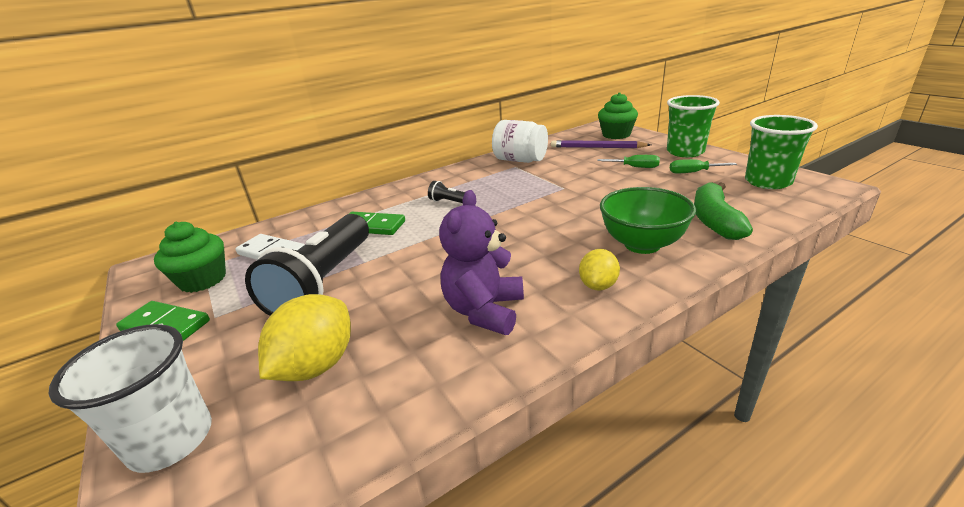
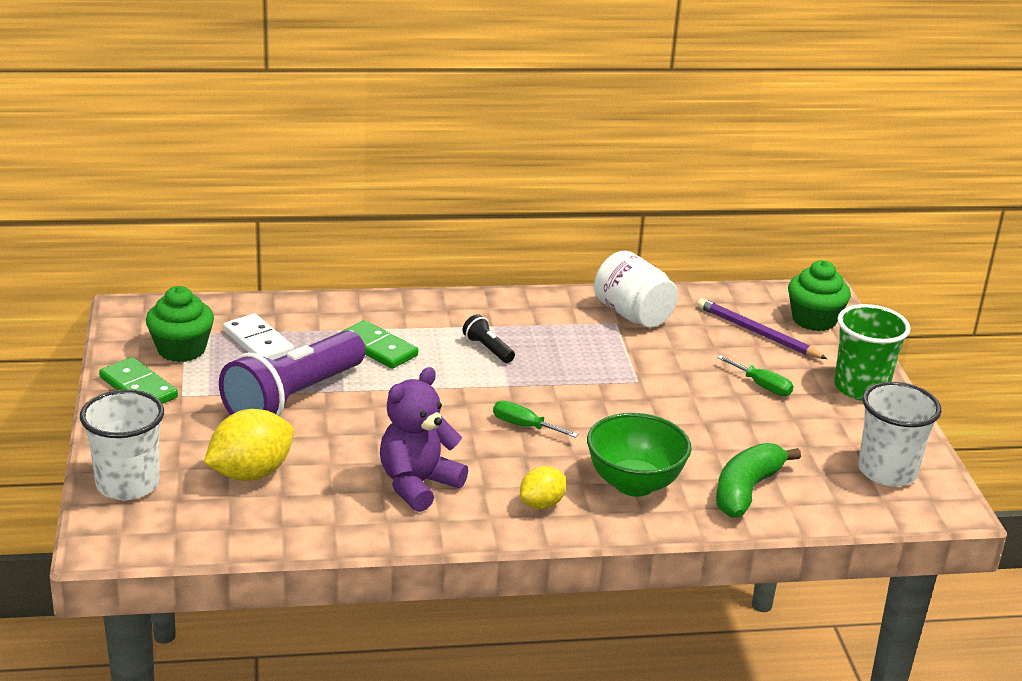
camera: 20 degrees right, 0 degrees up
black flashlight [245,214,369,316] -> purple flashlight [219,330,366,416]
green screwdriver [670,159,737,173] -> green screwdriver moved to [493,401,578,438]
green cup [745,115,818,189] -> white cup [858,382,942,486]

